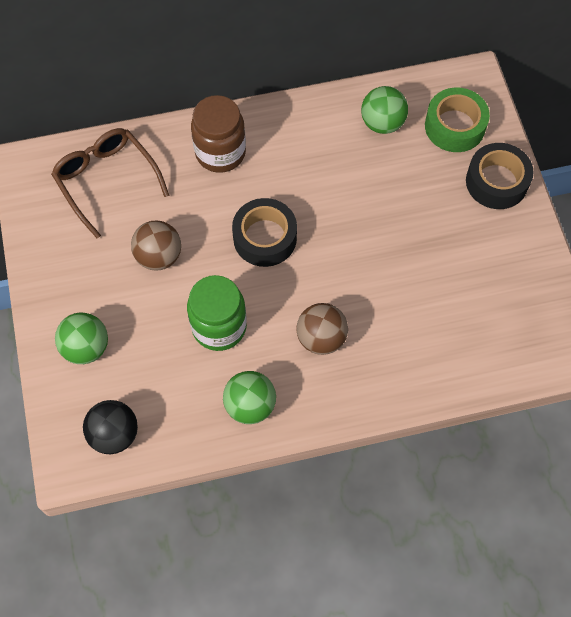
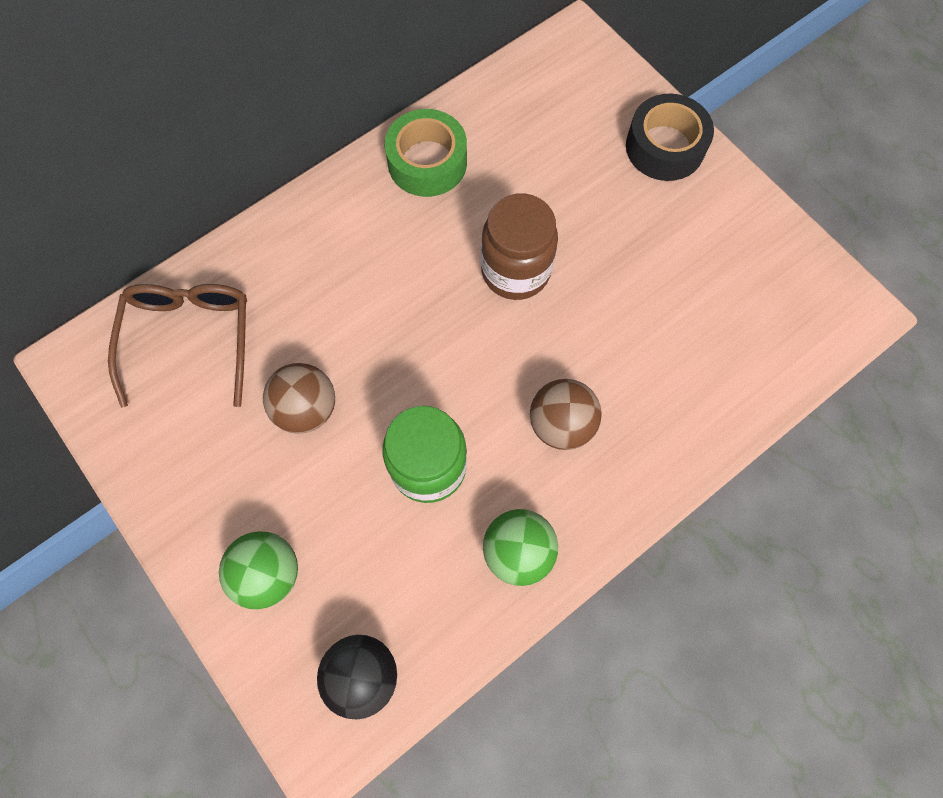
camera: 25 degrees left, 5 degrees up
brown glasses [51,128,169,238] -> brown glasses turned 60 degrees clockwise [108,284,247,408]
brown jar [191,95,246,173] -> brown jar moved to [481,193,558,300]
black tape [232,198,297,267] -> none
green ball [361,86,408,134] -> none
green tape [425,88,490,152] -> green tape moved to [385,109,467,197]

